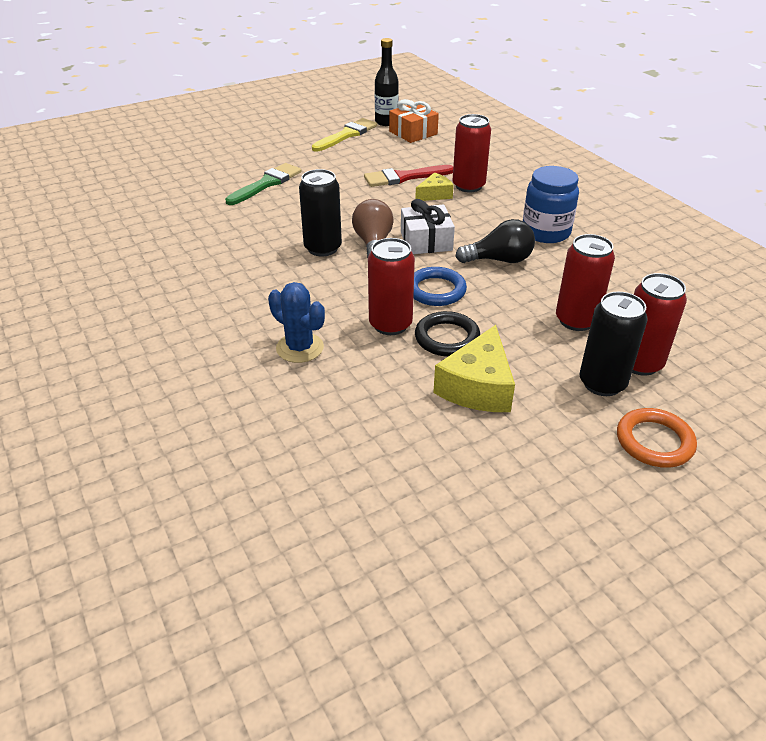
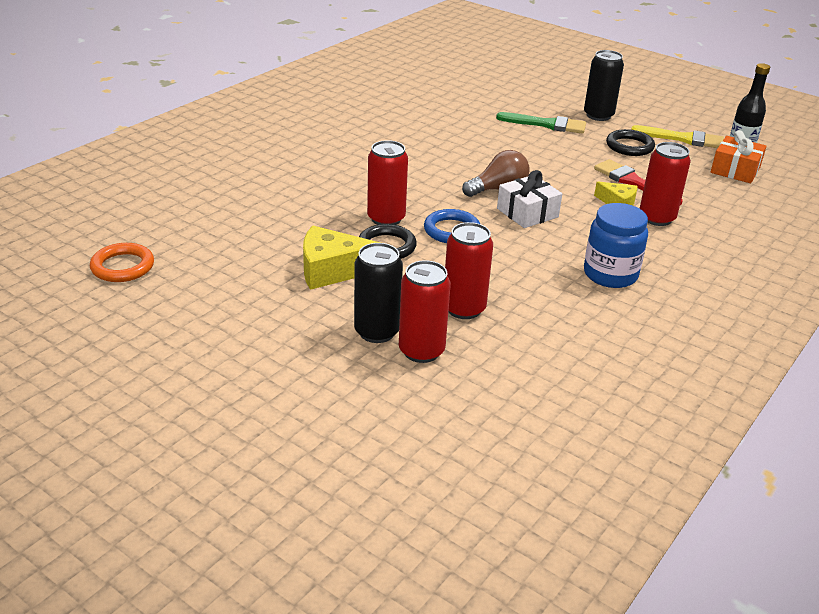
camera: 65 degrees right, 5 degrees down
blue cactus [268,282,325,363] -> none
black can [299,169,342,257] -> black can moved to [584,50,624,121]
black light bulb [455,219,535,263] -> none
orange ring [617,408,697,468] -> orange ring moved to [90,243,154,282]
none -> black ring [606,129,655,156]

